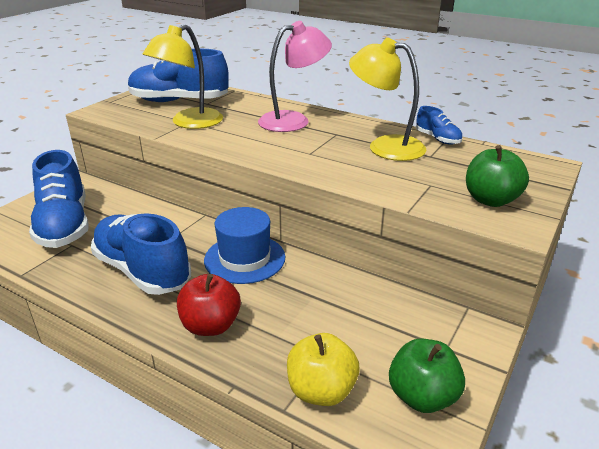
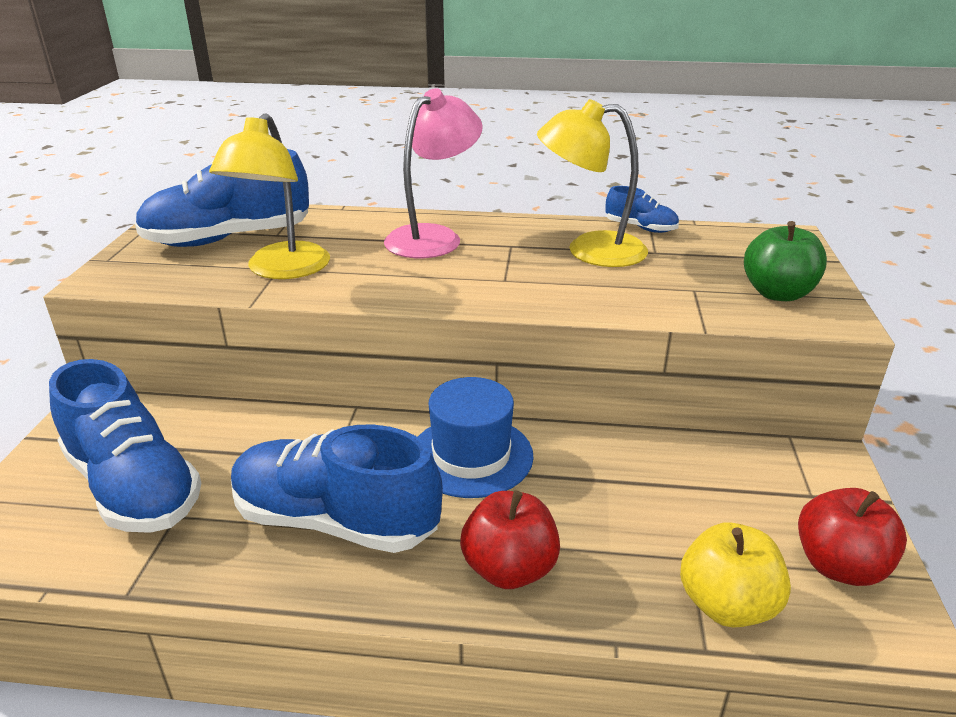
camera: 25 degrees left, 0 degrees up
green apple [389,338,465,413] -> red apple [798,488,907,586]

